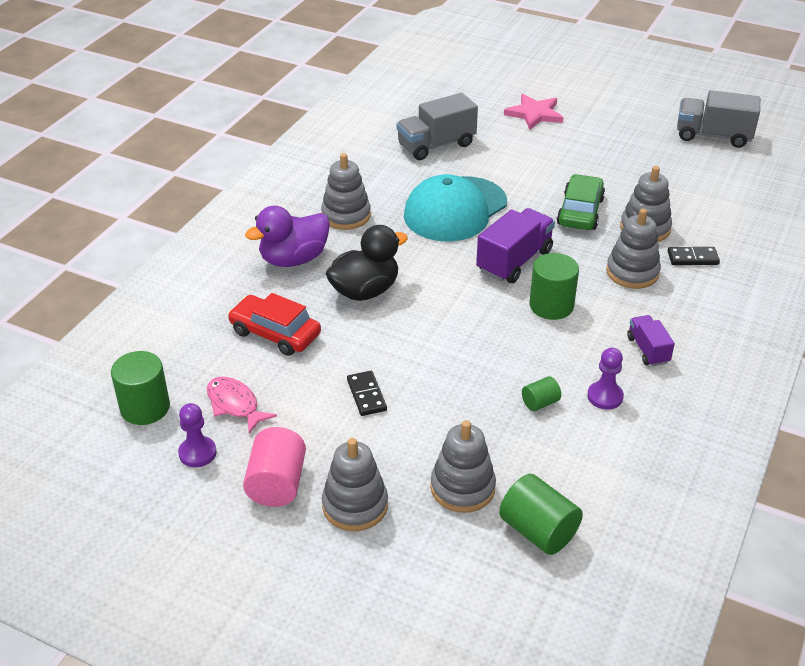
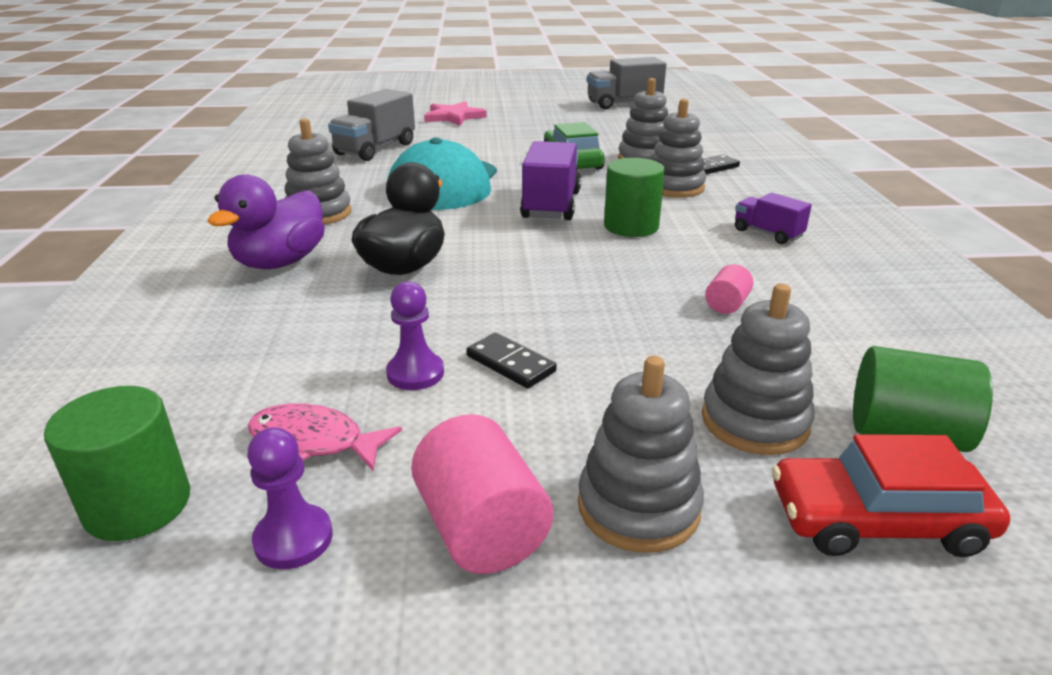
camera: 30 degrees left, 10 degrees down
red car [228,293,321,356] -> red car moved to [772,434,1010,557]
green cylinder [522,376,561,411] -> pink cylinder [705,264,753,314]
purple pawn [587,348,624,410] -> purple pawn moved to [386,281,444,390]

